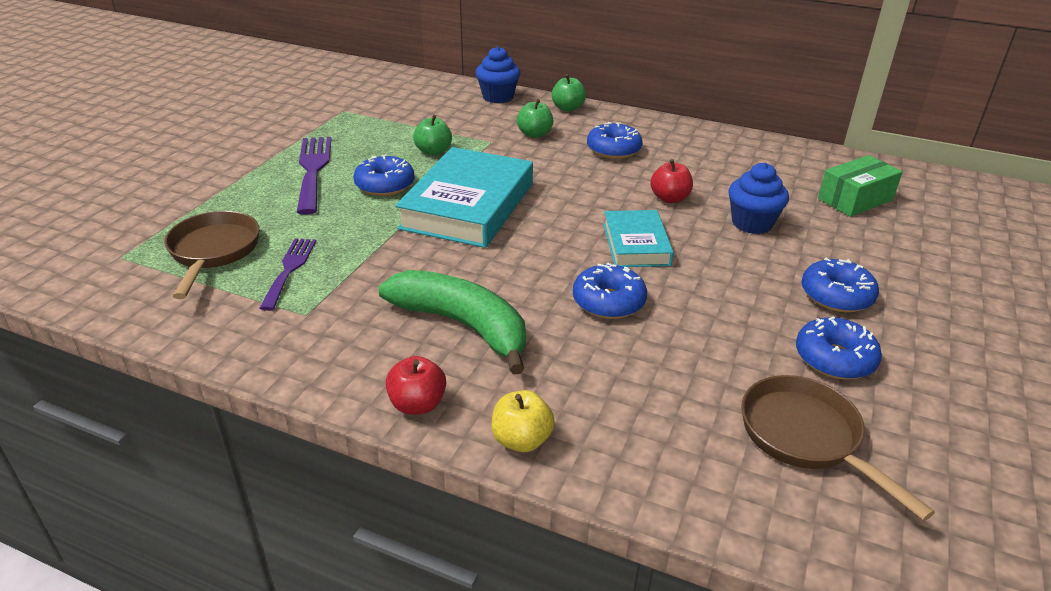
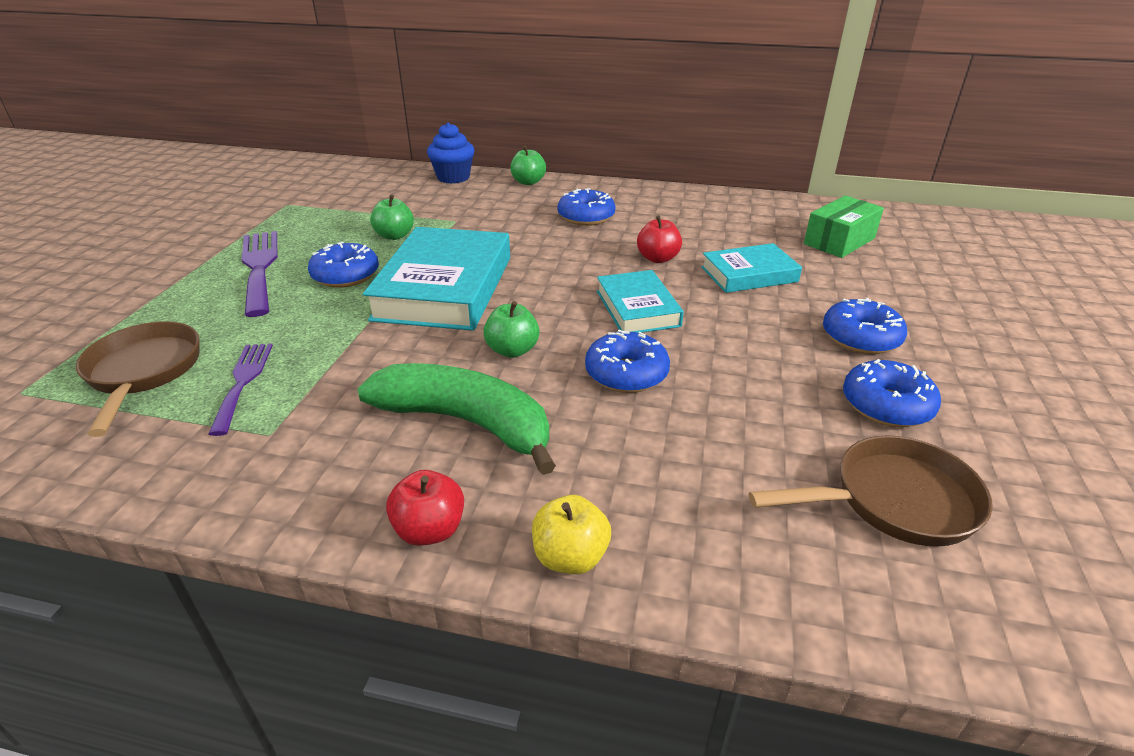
camera: 10 degrees left, 0 degrees up
green apple [517,99,554,138] -> green apple moved to [483,301,539,358]
blue cupcake [728,163,789,234] -> turquoise book [701,243,802,293]
brown pan [741,375,935,521] -> brown pan turned 120 degrees clockwise [749,435,993,547]

